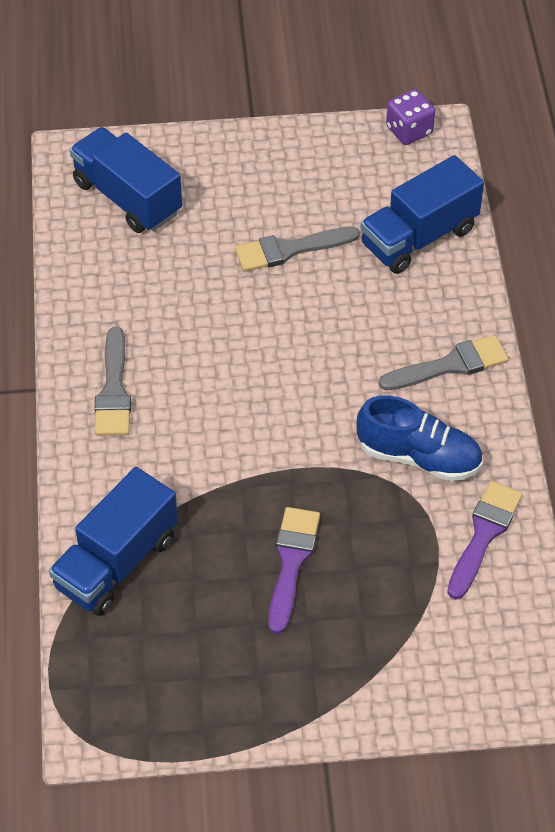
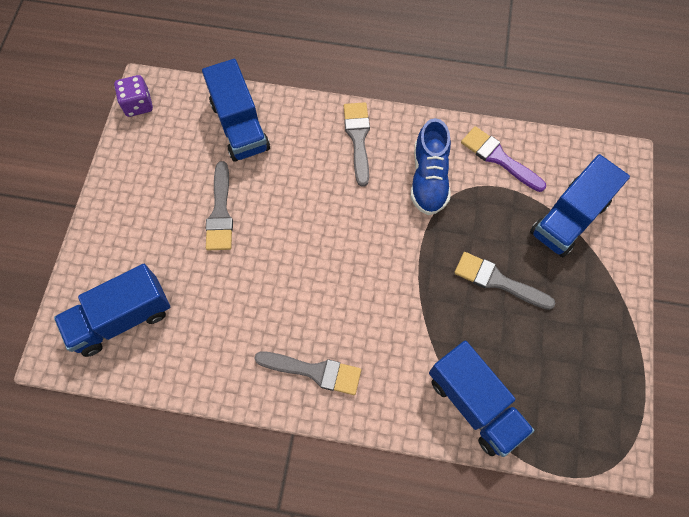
camera: 75 degrees left, 15 degrees up
purple brush [268,507,320,634] -> grey brush [454,252,555,310]
blue shoe [356,395,483,481] -> blue shoe turned 150 degrees clockwise [411,118,451,215]
none -> blue truck [530,154,630,257]

